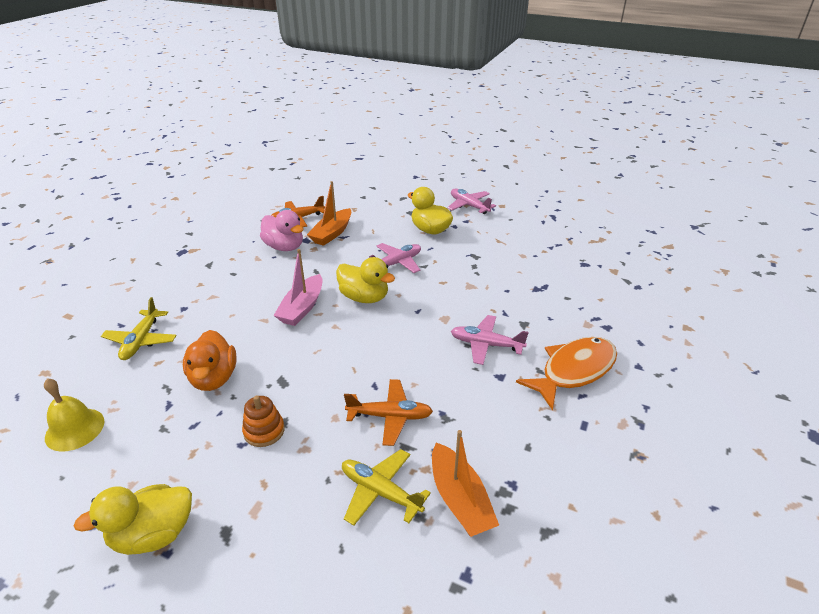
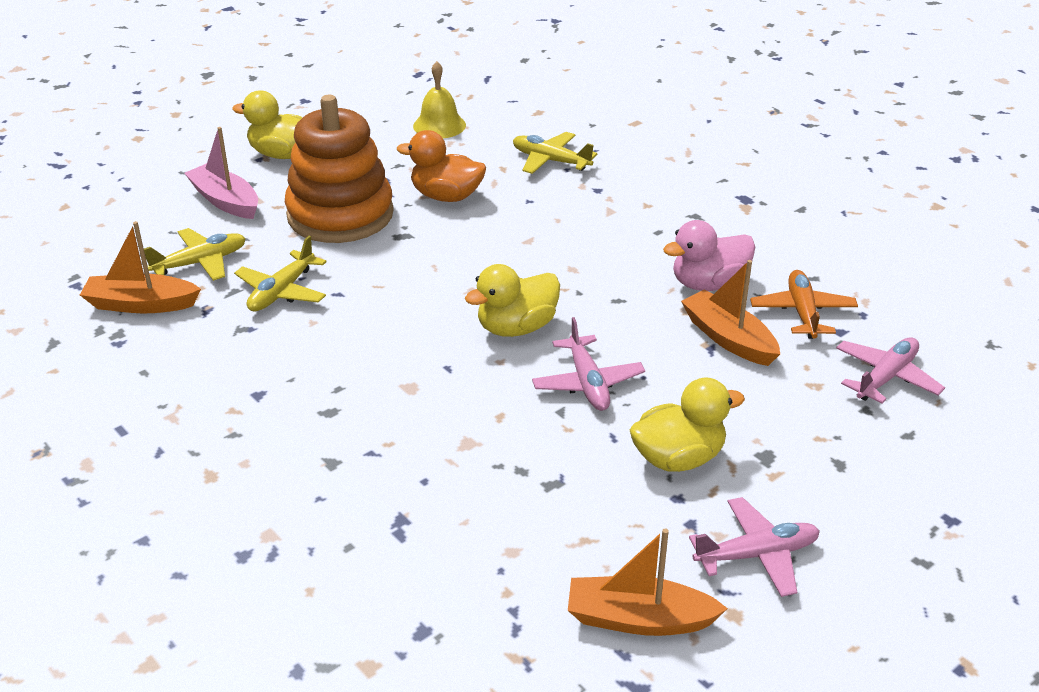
camera: 115 degrees right, 0 degrees up
yellow duck [74,484,192,555] -> yellow duck turned 75 degrees counterclockwise [232,90,303,159]
orange stacking toy [242,396,285,447] -> orange stacking toy [285,95,394,243], size x2.42
pink boat [273,249,322,326] -> pink boat moved to [184,127,258,219]
orange plane [344,379,433,446] -> yellow plane [234,236,327,312]
pink plane [451,315,529,365] -> pink plane moved to [836,337,945,404]
orange fish [516,337,617,411] -> none
none -> orange boat [568,528,728,636]

